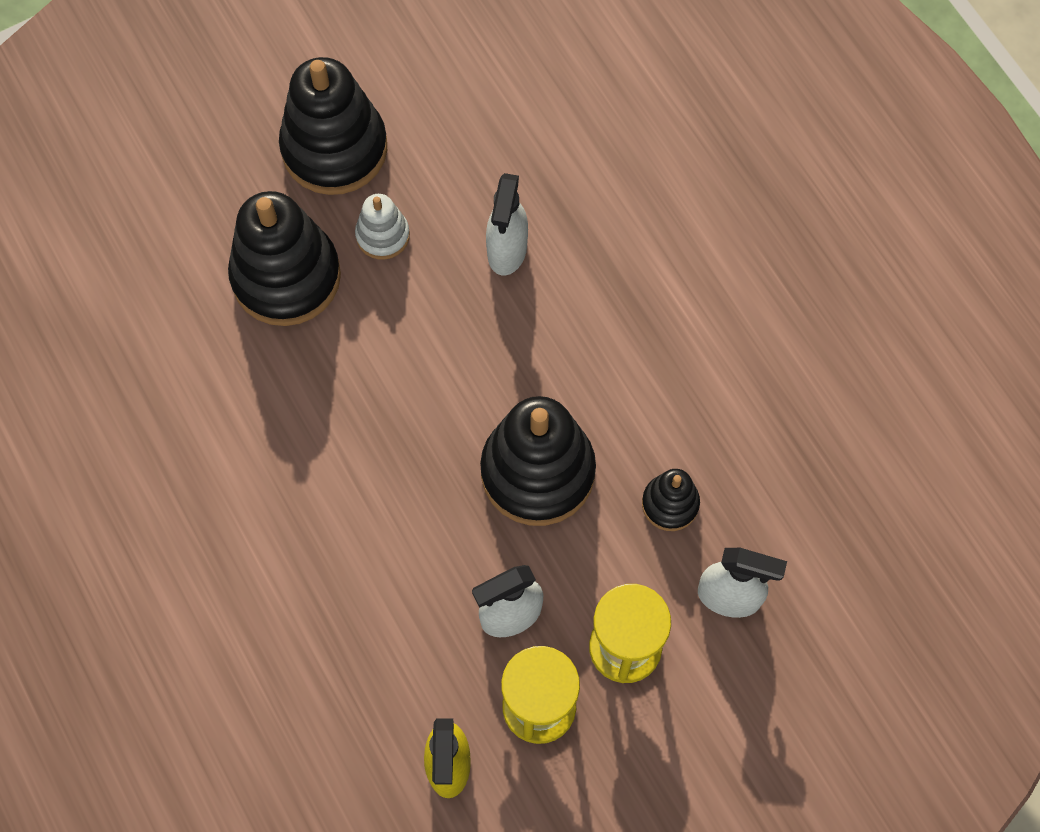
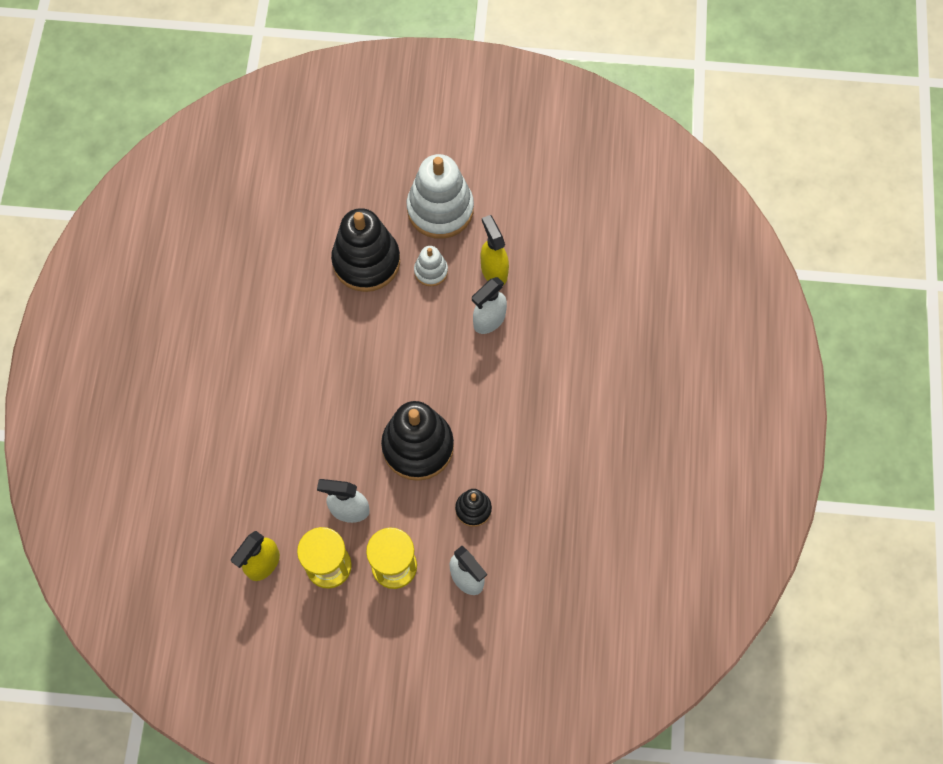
camera: 35 degrees right, 0 degrees up
black stacking toy [279,57,387,195] -> white stacking toy [407,154,474,239]
none -> yellow spray bottle [481,215,509,284]

